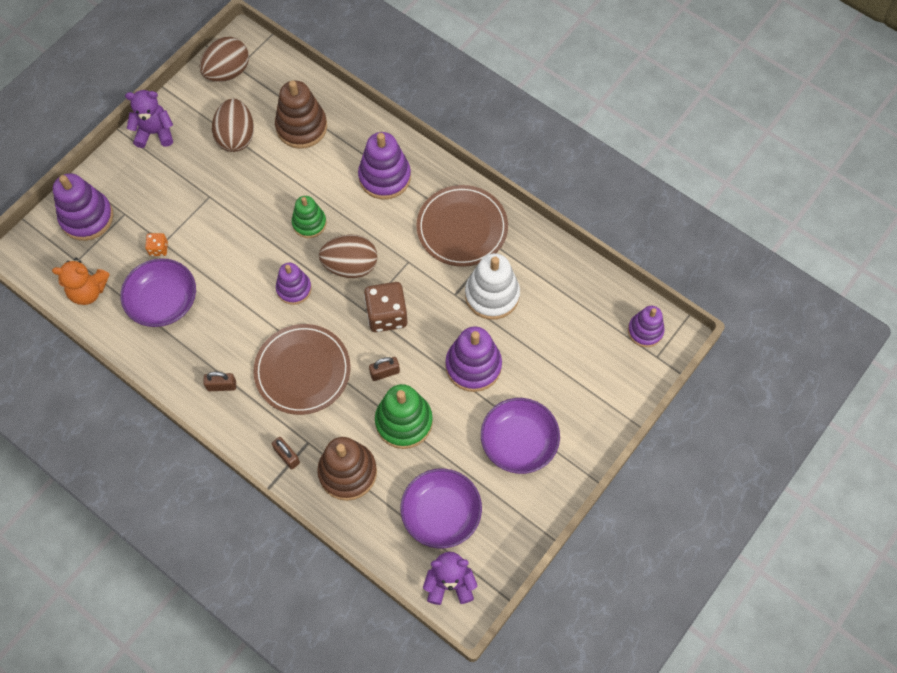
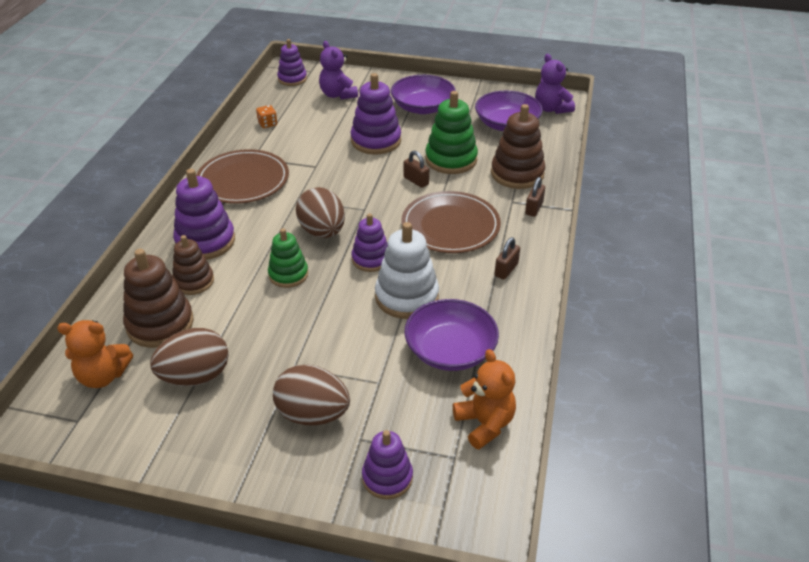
camera: 115 degrees left, 25 degrees down
purple stacking toy [53,173,113,241] -> purple stacking toy [362,430,413,499], size x0.64
purple teddy bear [125,90,173,148] -> purple teddy bear moved to [319,41,358,100]
orange dice [145,233,168,256] -> orange dice moved to [256,105,277,128]
brown egg [200,37,249,82] -> brown egg moved to [273,365,350,426]
brown padlock [203,372,236,391] -> brown padlock turned 60 degrees clockwise [495,237,520,279]
brown dice [364,282,407,332] -> none
white stacking toy [465,253,520,320] -> white stacking toy moved to [375,222,439,319]
none -> orange teddy bear [57,320,133,388]
none -> brown stacking toy [172,235,214,295]

